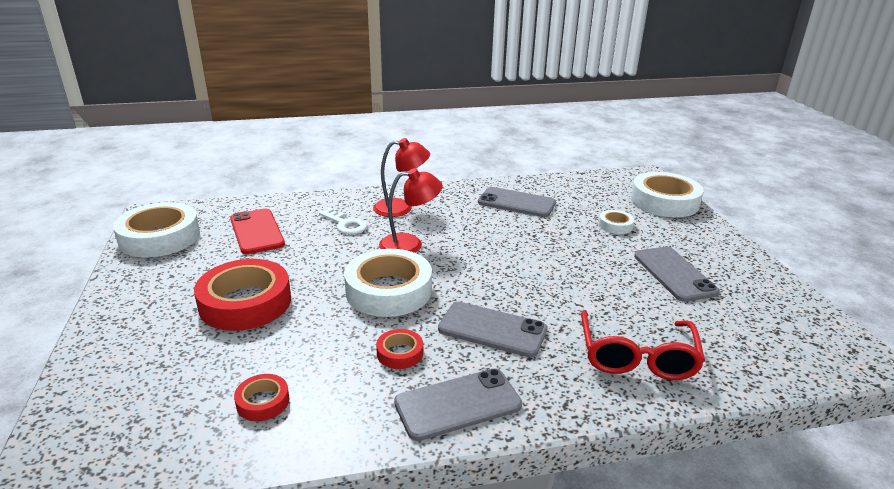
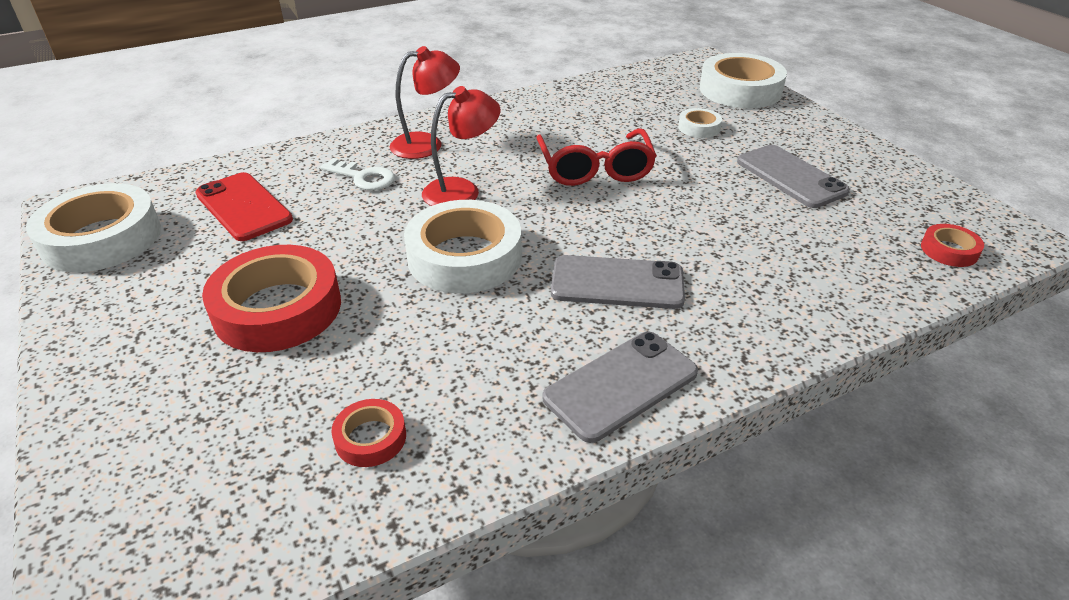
camera: 15 degrees left, 10 degrees up
red tape [376,329,423,369] -> red tape moved to [921,224,984,267]
grey phone [478,187,556,217] -> none
red glasses [581,311,705,380] -> red glasses moved to [536,128,657,186]

